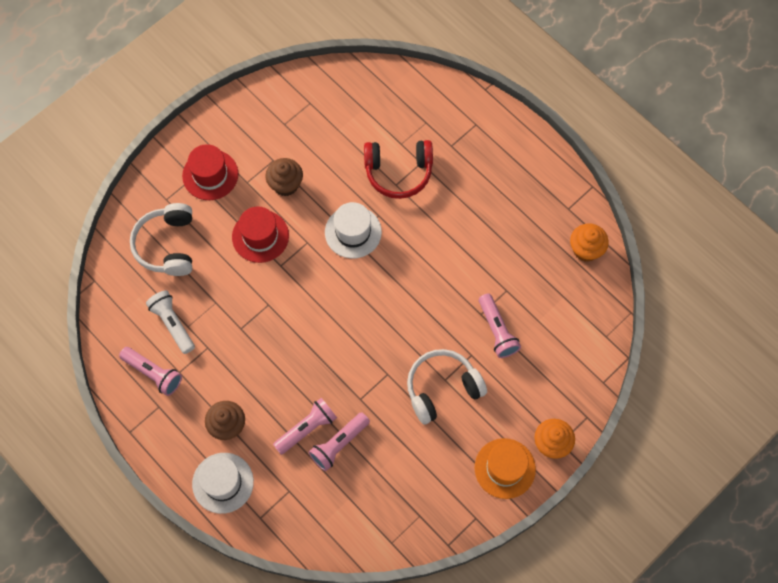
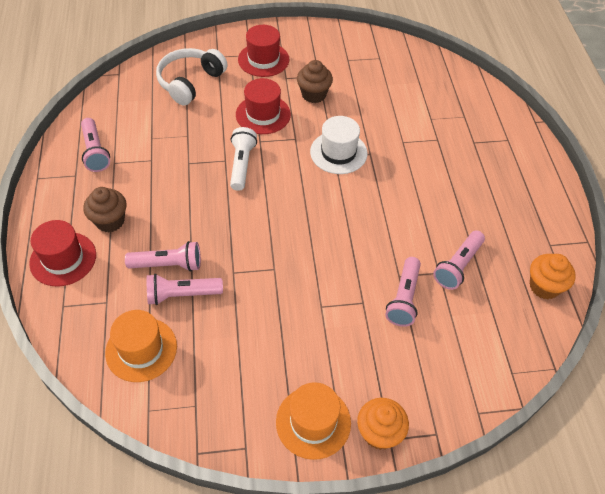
camera: 35 degrees right, 15 degrees down
white flashlight [146,290,195,354] -> white flashlight moved to [230,127,257,191]
white hat [192,453,254,514] -> red hat [29,220,96,287]
red headphones [364,140,433,199] -> none
white headphones [407,349,487,425] -> none
none -> orange hat [105,310,177,382]
none -> pink flashlight [433,230,485,290]

